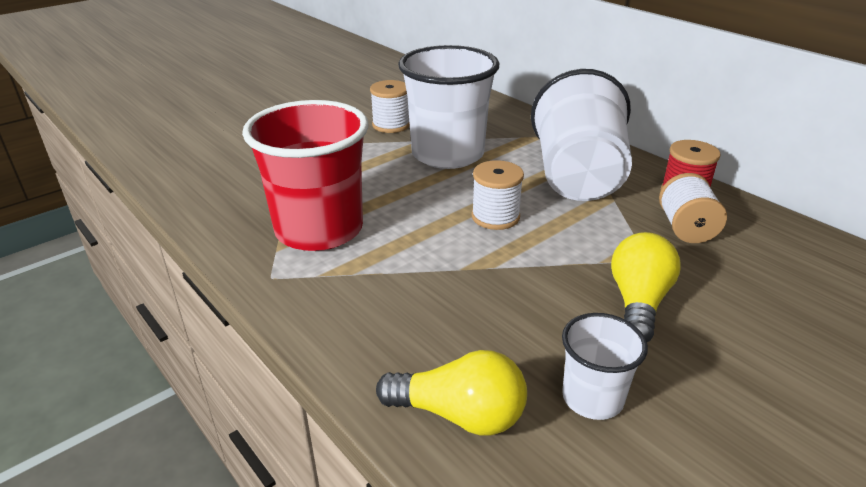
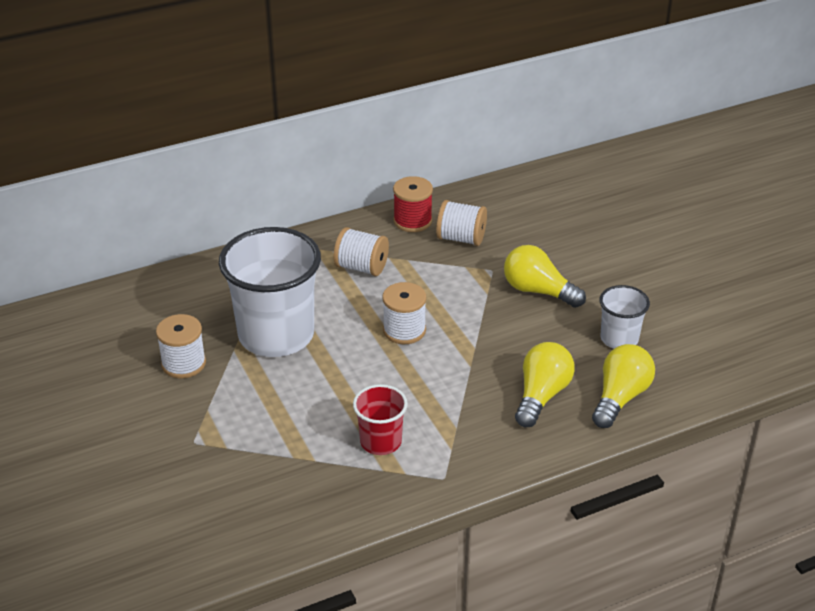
camera: 75 degrees left, 5 degrees up
red cup [242,100,369,251] -> red cup [353,384,408,455], size x0.50
white cup [531,69,632,201] -> white spool [334,227,389,276]
none -> yellow light bulb [515,342,575,427]

